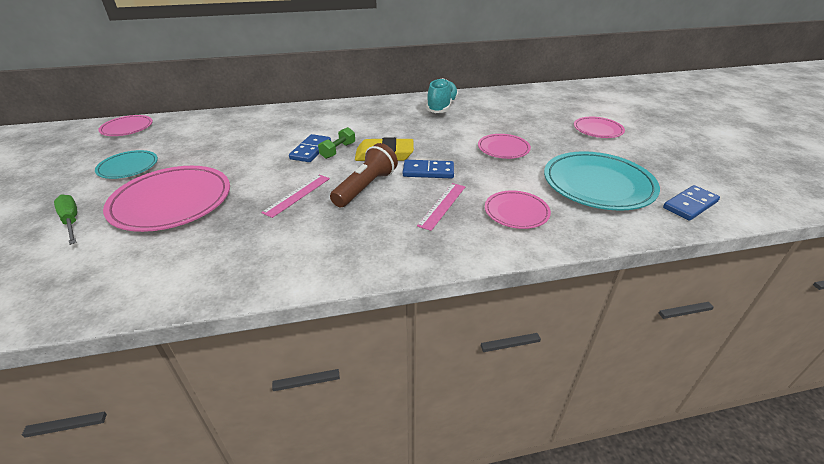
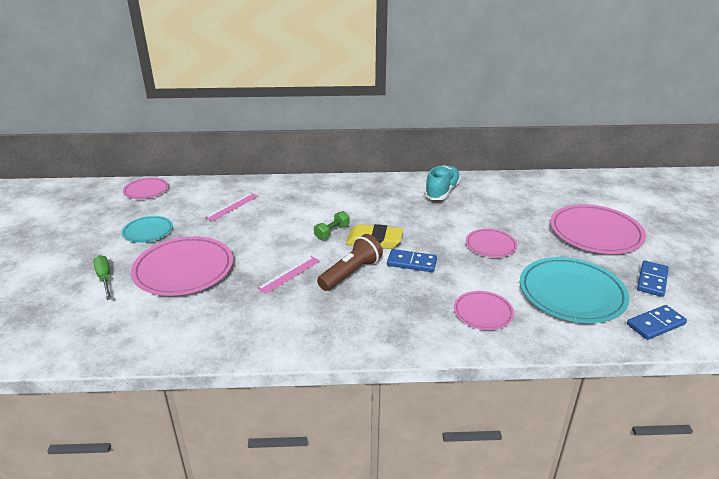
camera: 10 degrees right, 5 degrees down
blue domino [289,134,331,162] -> blue domino moved to [637,260,669,297]
pink ruler [417,183,465,231] -> pink ruler moved to [205,193,258,221]
pink plate [574,117,625,138] -> pink plate [550,204,646,254], size x1.83

